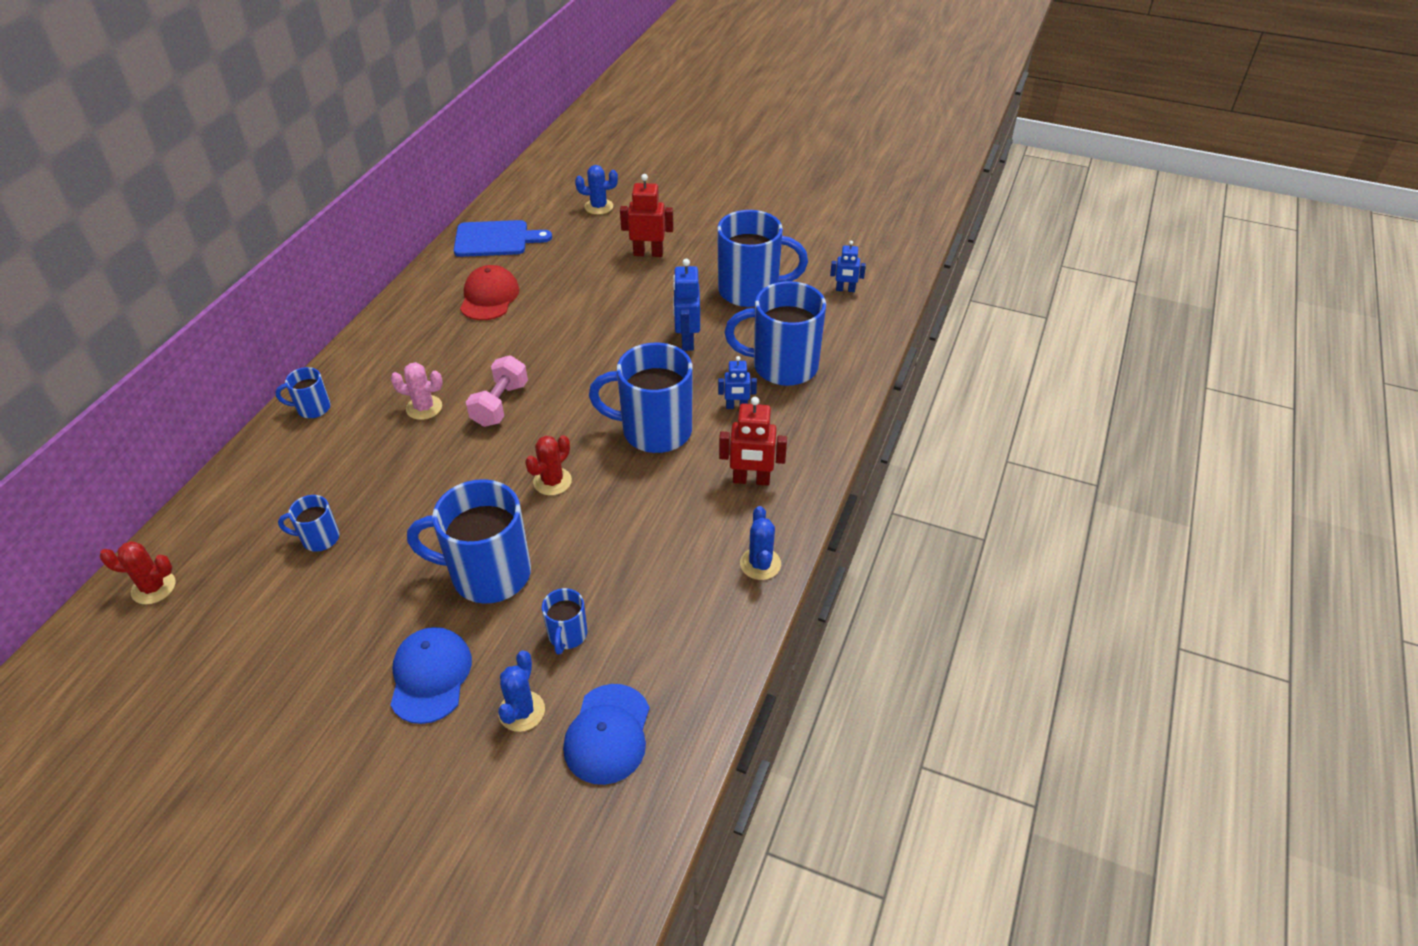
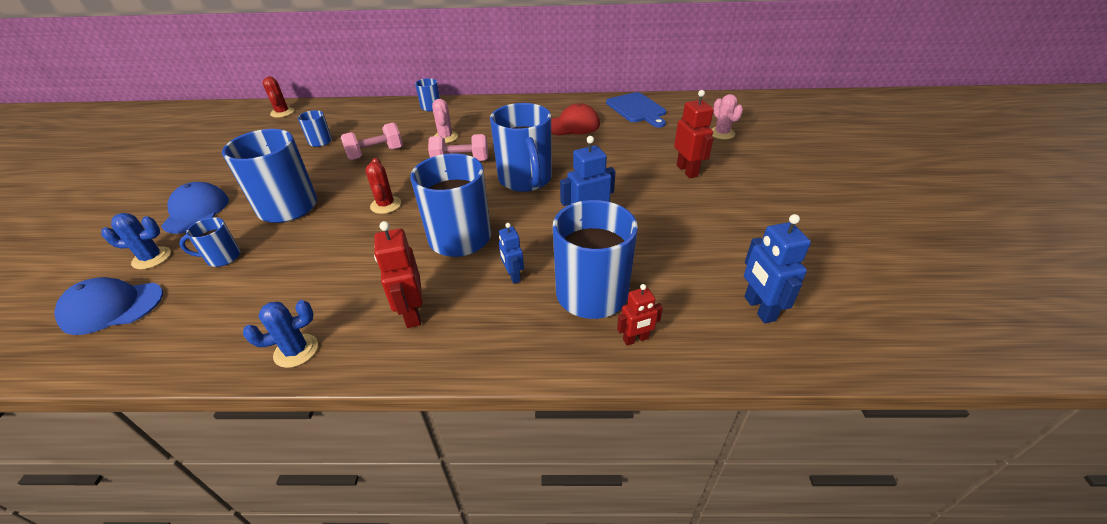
camera: 70 degrees right, 5 degrees down
blue cap [391,627,472,724] -> blue cap turned 75 degrees counterclockwise [161,182,229,234]
red cactus [525,435,572,495] -> red cactus turned 60 degrees clockwise [365,158,401,214]
blue cactus [575,165,618,215] -> pink cactus [712,94,743,140]
blue mug [717,210,808,307] -> blue mug moved to [490,103,552,192]
blue robot [830,240,866,292] -> blue robot [744,214,811,323], size x1.60
none -> pink dumbbell [341,123,403,160]
none -> red robot [617,284,663,346]

